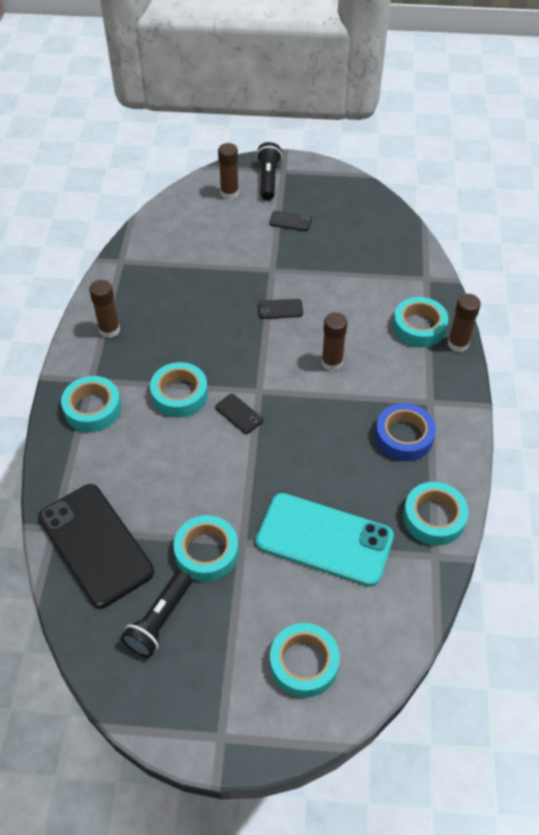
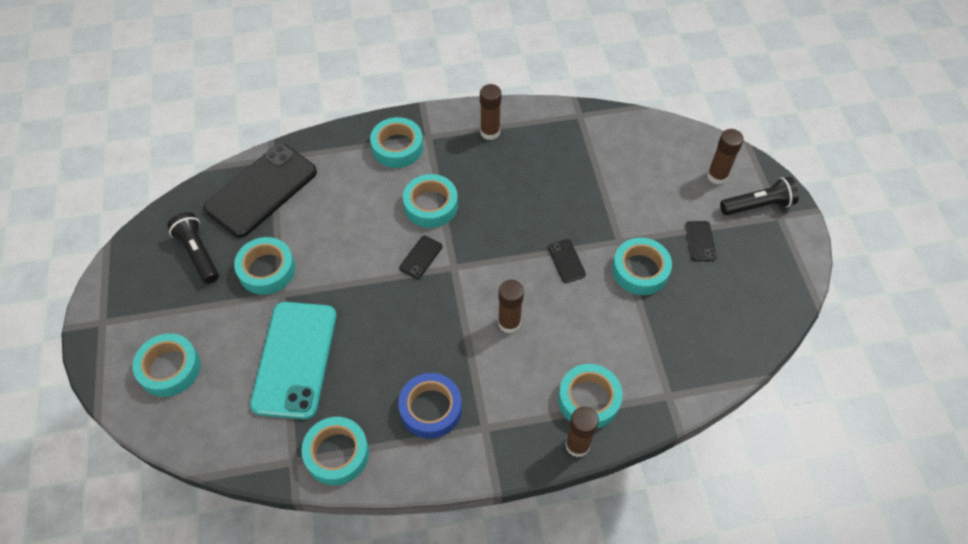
camera: 75 degrees right, 5 degrees up
black flashlight [121,571,192,657] -> black flashlight turned 45 degrees clockwise [167,212,219,284]
none -> turquoise tape [612,238,672,295]

